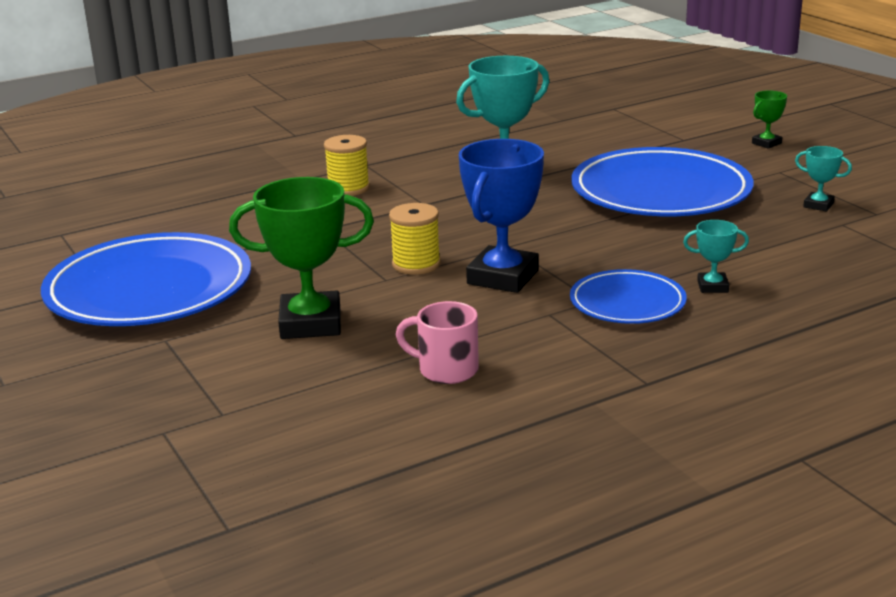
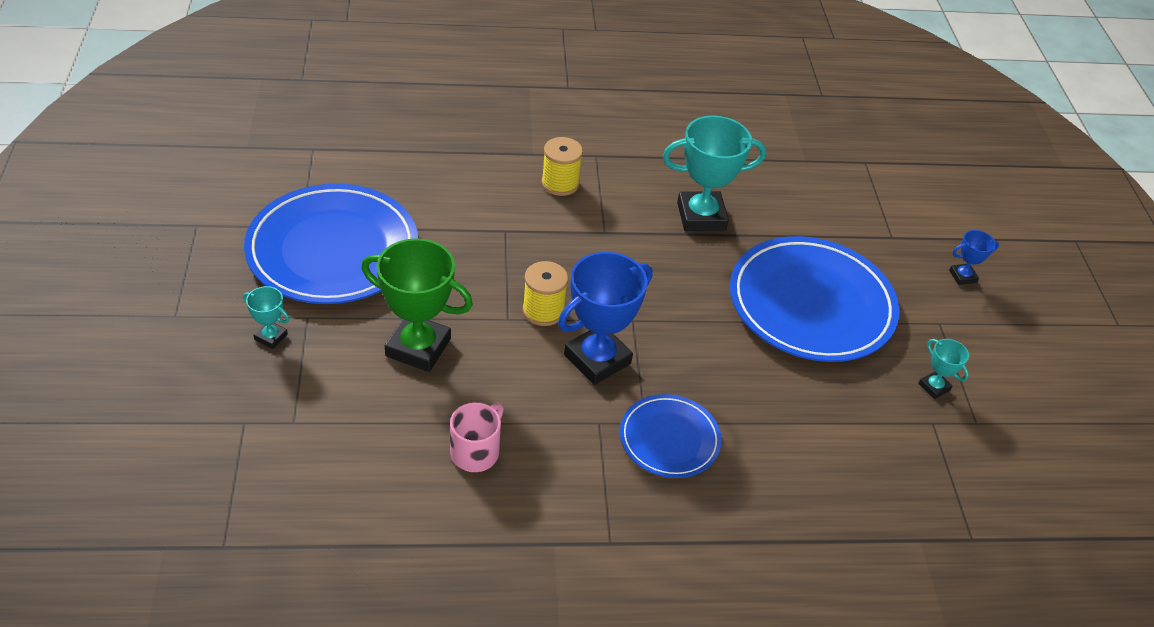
camera: 20 degrees right, 20 degrees up
pink mug [395,301,479,384] -> pink mug turned 75 degrees clockwise [450,402,504,472]
turquoise trophy [683,220,749,293] -> turquoise trophy moved to [243,286,289,349]
green trophy [752,91,787,149] -> blue trophy [949,230,999,285]

